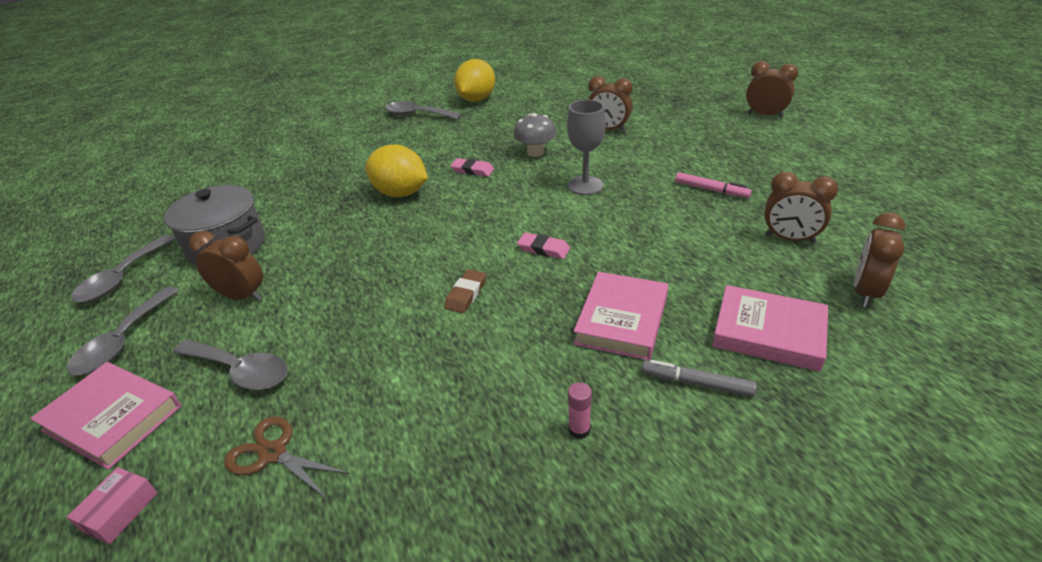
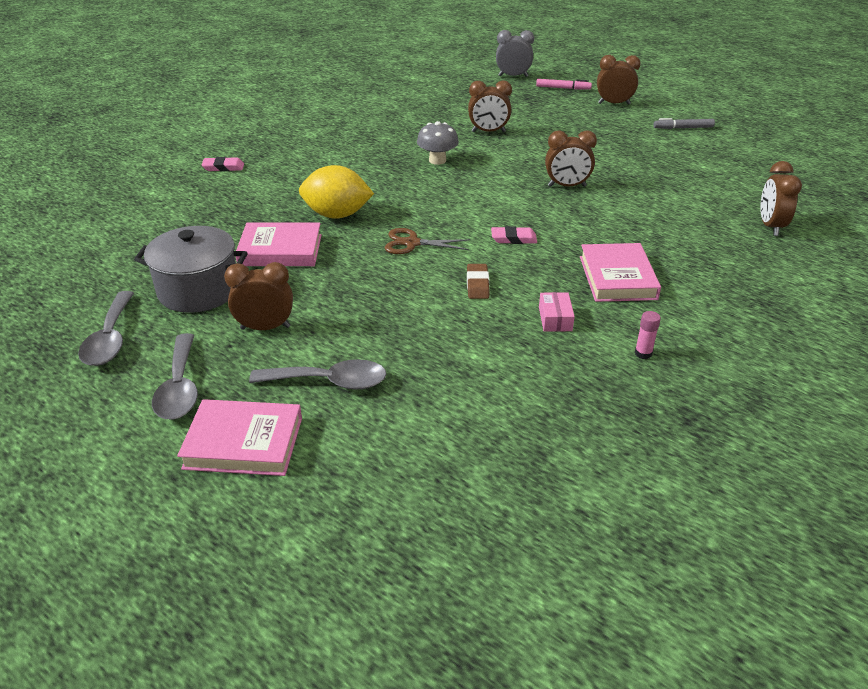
camera: 25 degrees left, 0 degrees up
pink box [67,467,158,544] -> pink box moved to [539,292,575,332]
brown scissors [224,416,350,499] -> brown scissors moved to [385,228,470,254]
grey spoon [385,101,462,120] -> none
pink eraser [451,158,494,176] -> pink eraser moved to [201,157,244,171]
yellow lemon [454,59,495,102] -> none
grey goblet [567,100,606,195] -> none
grey marker [642,360,757,397] -> grey marker moved to [653,118,715,129]
pink marker [675,172,752,198] -> pink marker moved to [536,79,592,90]
pink book [712,285,828,372] -> pink book moved to [236,222,322,266]
brown clock [764,172,838,243] -> brown clock moved to [545,130,597,187]
none -> grey clock [496,30,534,77]

